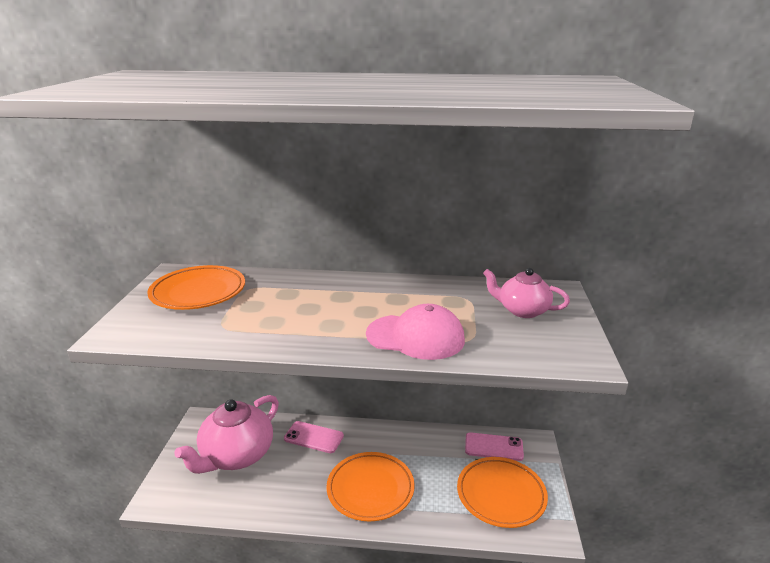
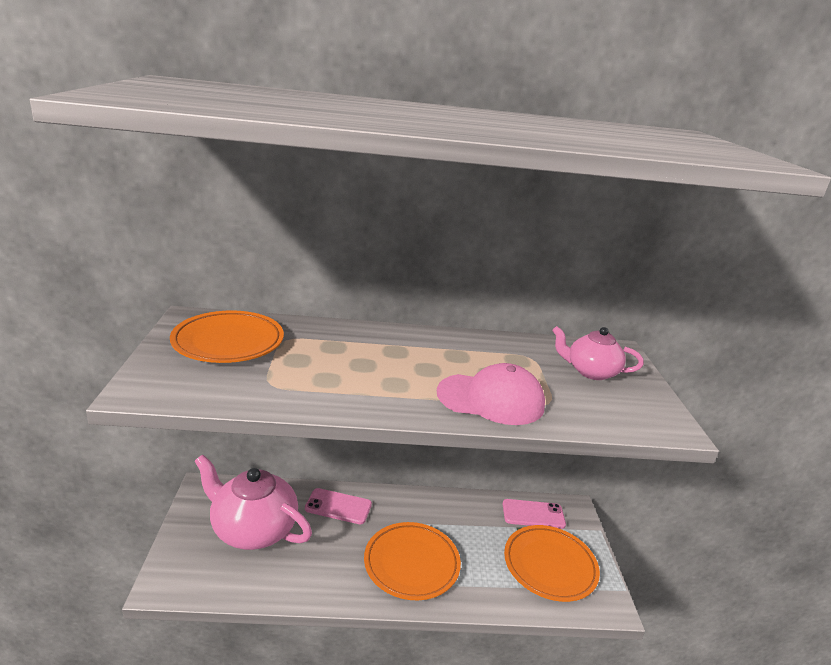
camera: 10 degrees left, 0 degrees up
pink teapot [174,395,279,474] -> pink teapot turned 90 degrees clockwise [194,455,312,550]

